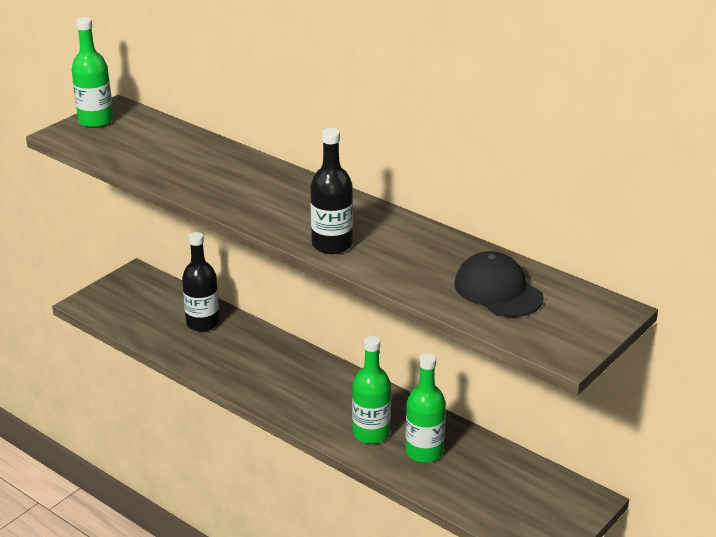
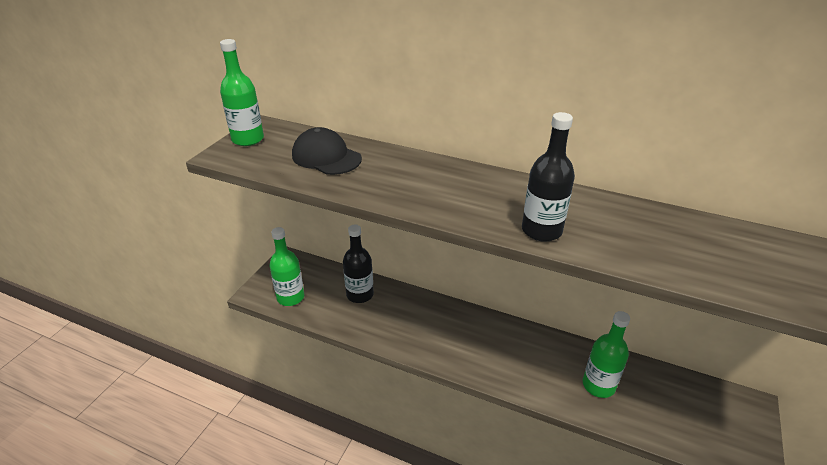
camera: 15 degrees left, 5 degrees up
green bottle [352,336,391,444] -> green bottle moved to [269,227,304,306]
black cap [454,251,544,317] -> black cap moved to [292,127,362,175]

